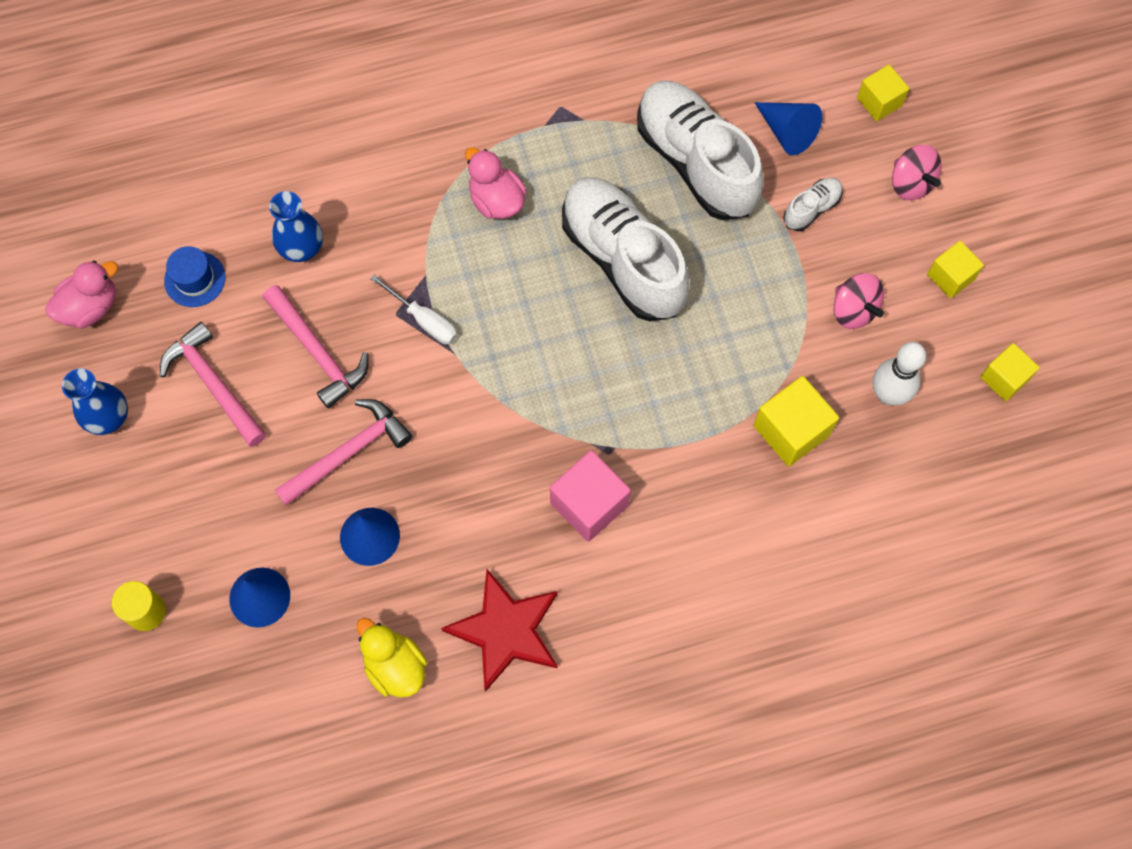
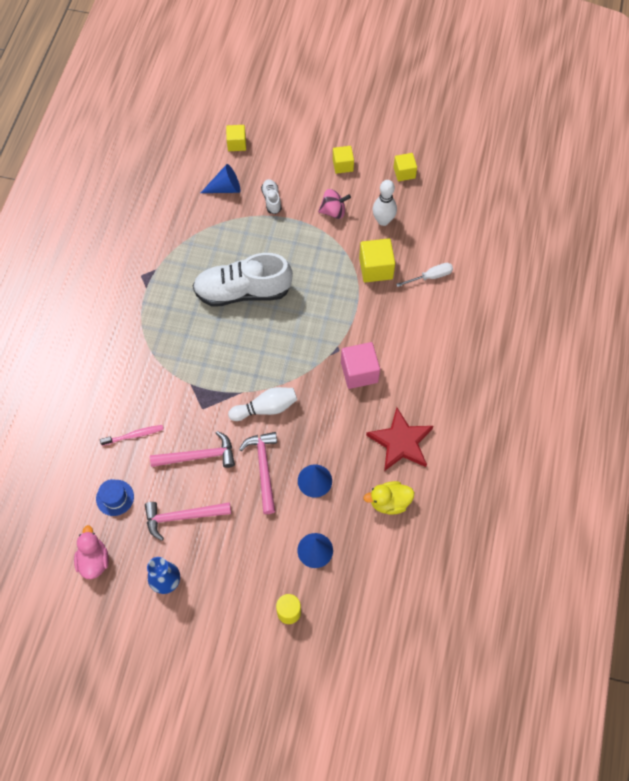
camera: 60 degrees left, 5 degrees down
blue vase [269,191,323,262] -> pink toothbrush [100,425,164,446]
white screwdriver [370,274,457,344] -> white screwdriver moved to [396,263,453,287]
pink duck [465,147,527,219] -> none
white shoe [637,81,764,220] -> none
pink spinning top [892,145,942,200] -> none
none -> white bowling pin [228,387,297,421]

